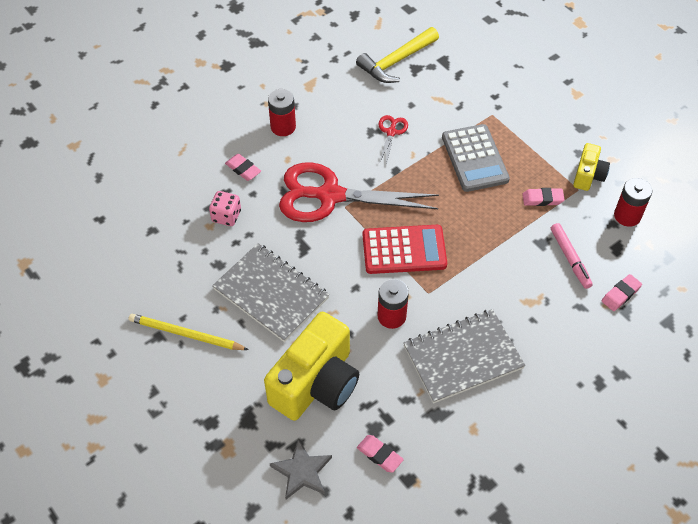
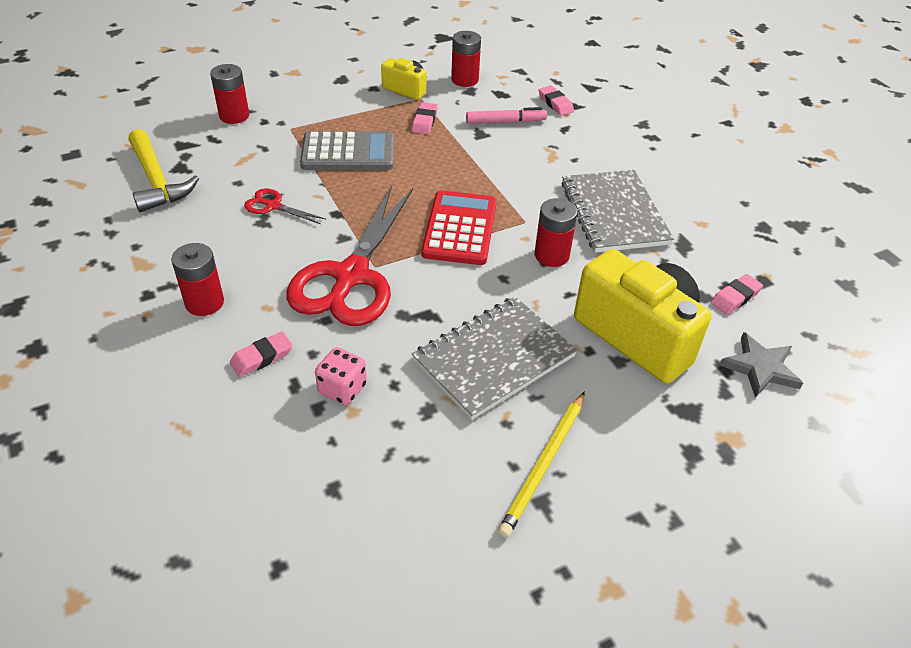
camera: 80 degrees left, 10 degrees down
none -> red battery [210,64,249,124]

